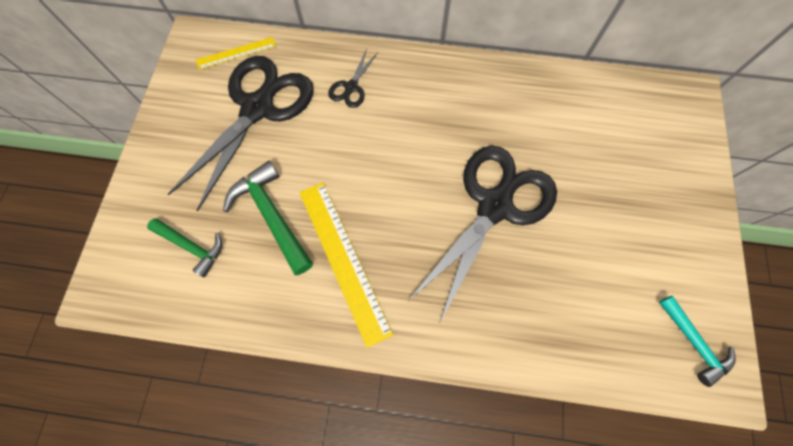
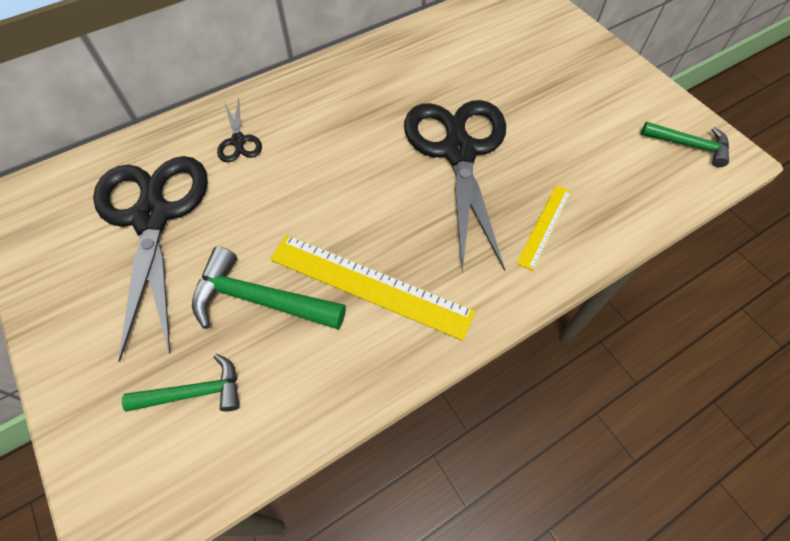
camera: 40 degrees left, 10 degrees down
yellow ruler [196,37,276,70] -> yellow ruler moved to [517,185,571,271]
turquoise hammer [659,296,736,387] -> green hammer [641,122,729,167]

